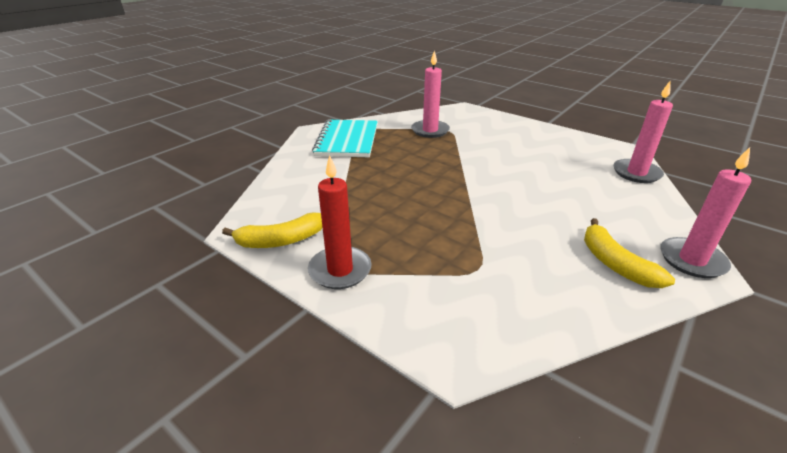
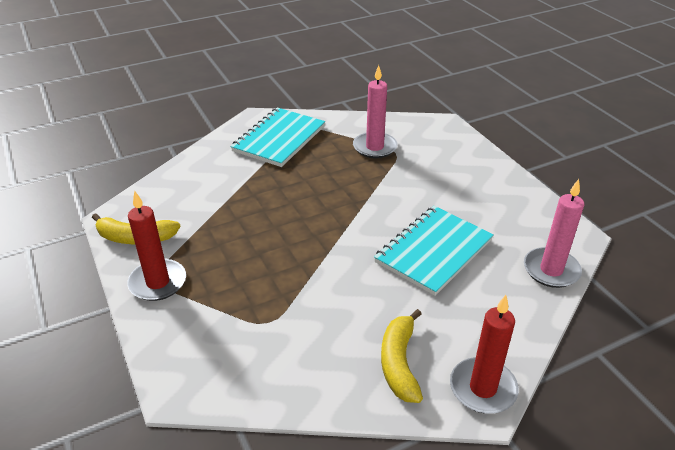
camera: 25 degrees right, 5 degrees up
pink candle [660,147,751,278] -> red candle [450,295,519,414]
none -> turquoise notebook [374,206,494,296]

